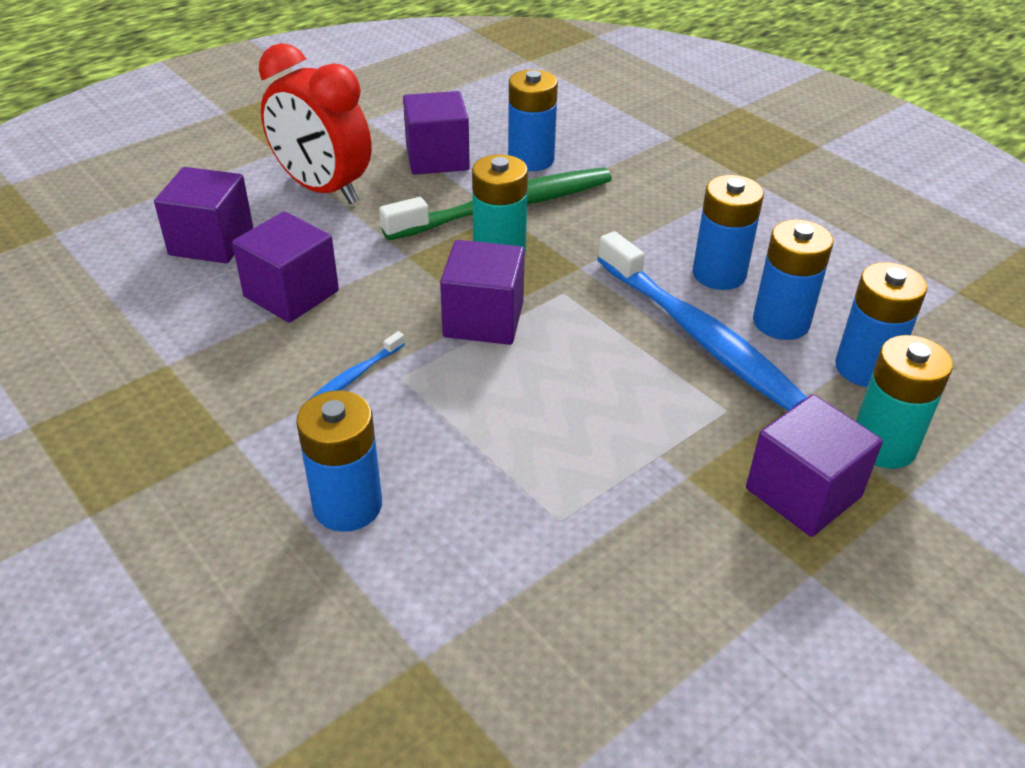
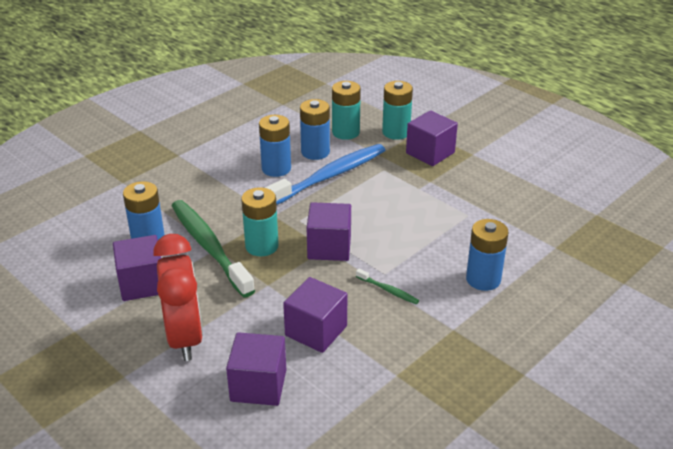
camera: 95 degrees left, 5 degrees down
red clock [259,43,372,204] -> red clock turned 45 degrees counterclockwise [153,234,203,361]
blue toothbrush [307,331,405,401] -> green toothbrush [356,269,419,305]
blue battery [835,262,927,387] -> turquoise battery [332,81,361,140]

